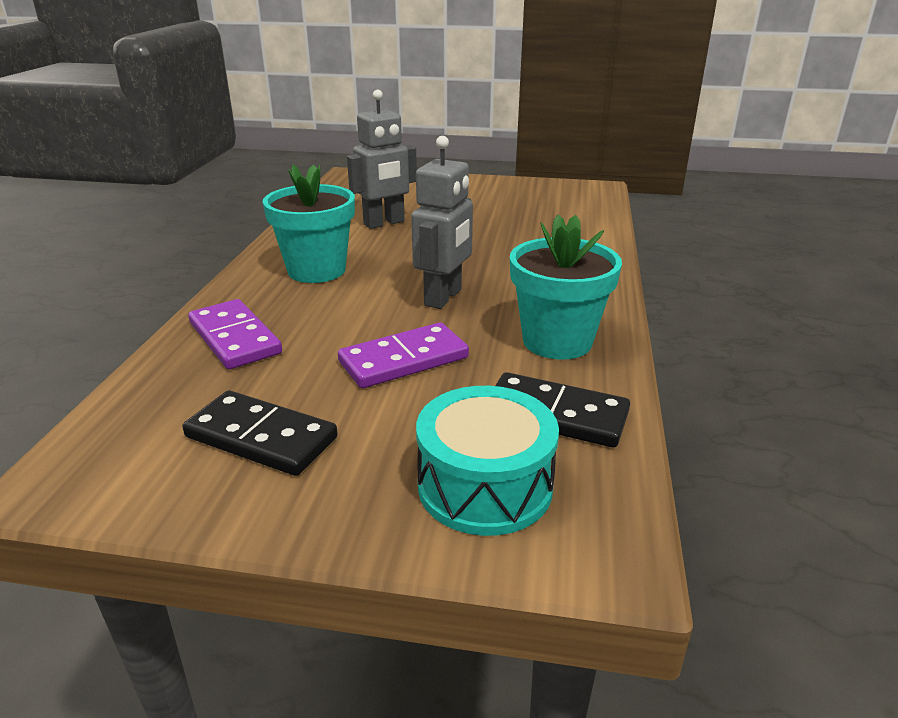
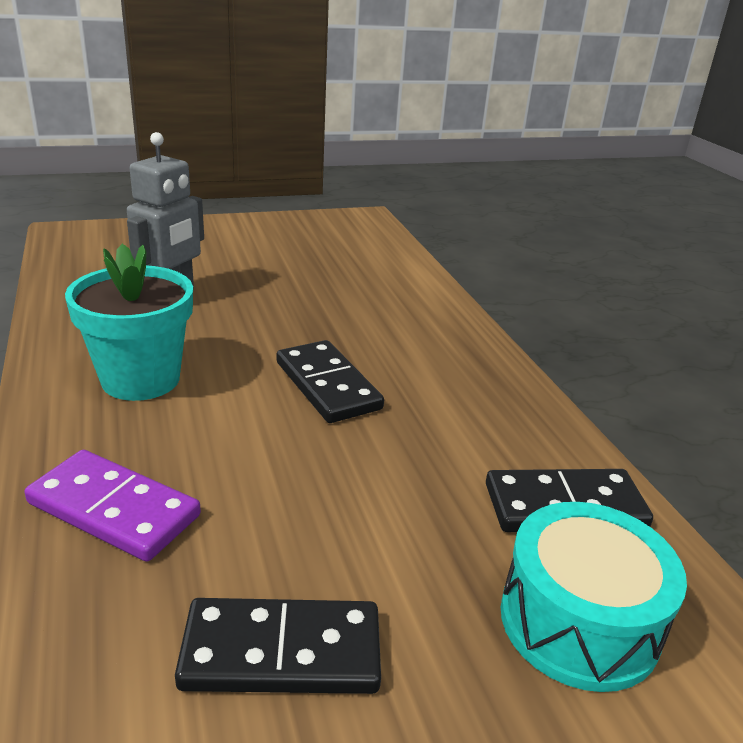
camera: 30 degrees left, 0 degrees up
purple domino [338,323,469,388] -> none
grey robot [411,136,473,309] -> black domino [276,340,384,423]
turquoise flower pot [510,215,622,360] -> none

